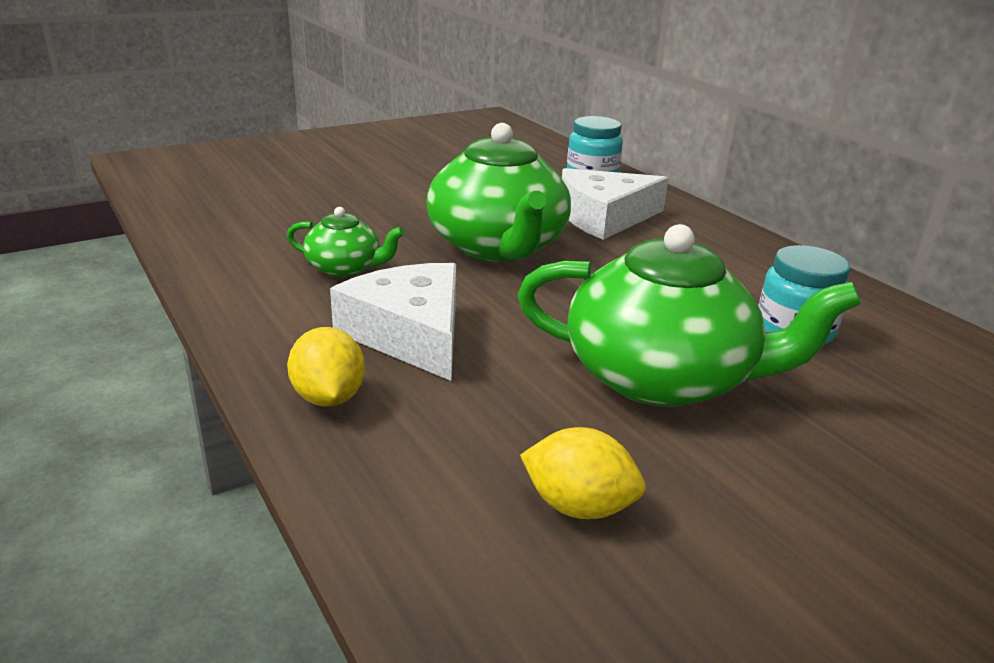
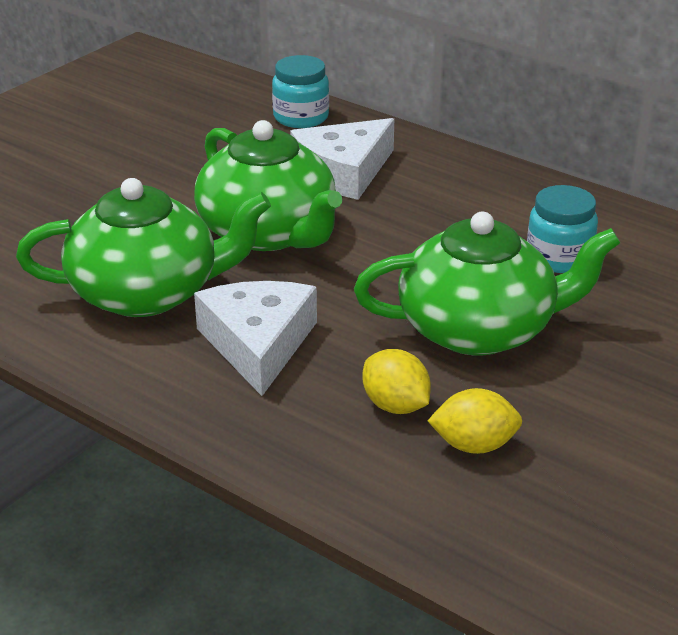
camera: 20 degrees left, 5 degrees up
green teapot [287,207,405,277] -> green teapot [16,178,271,317], size x2.04
yellow lemon [287,327,365,407] -> yellow lemon moved to [362,349,431,414]
white cheese [330,263,456,381] -> white cheese turned 45 degrees clockwise [194,281,317,396]

